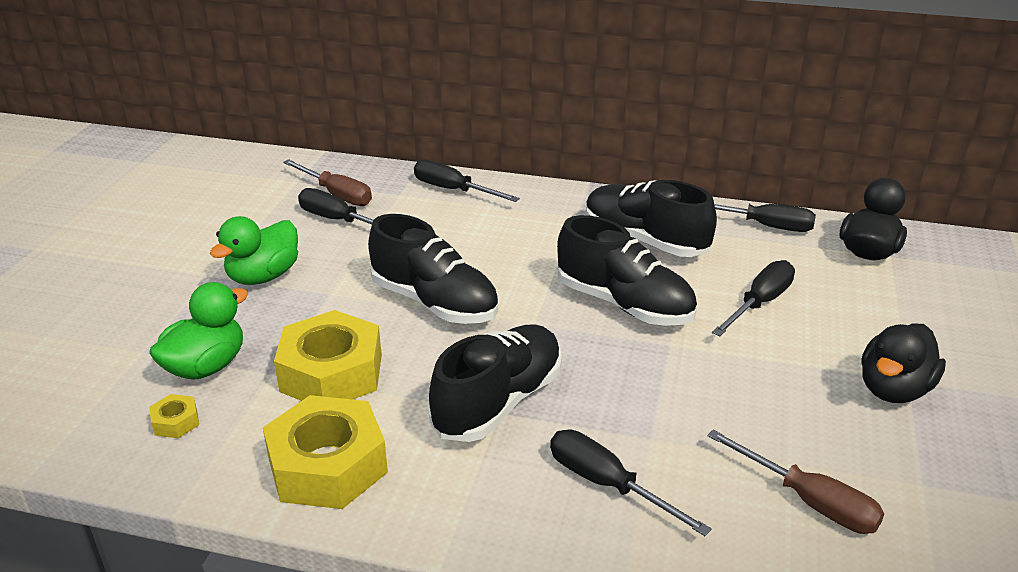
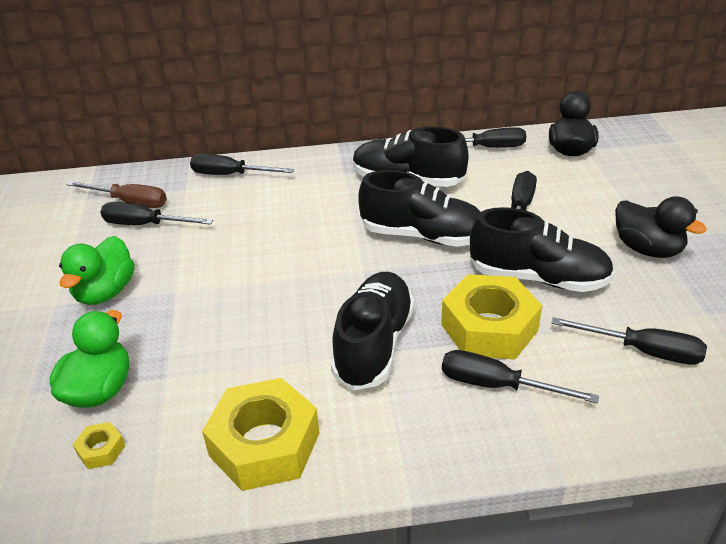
camera: 20 degrees left, 5 degrees up
yellow nut [274,310,382,401] -> yellow nut moved to [441,274,542,360]
black shoe [368,214,498,324] -> black shoe moved to [470,207,614,292]
brown screwdriver [707,430,884,534] -> black screwdriver [551,317,707,365]
black duck [861,323,946,403] -> black duck turned 60 degrees counterclockwise [615,196,707,258]

